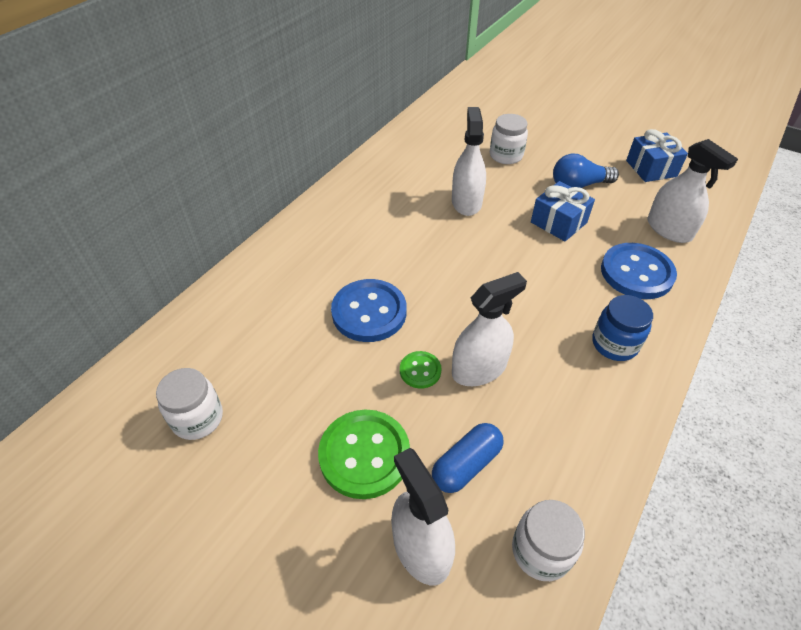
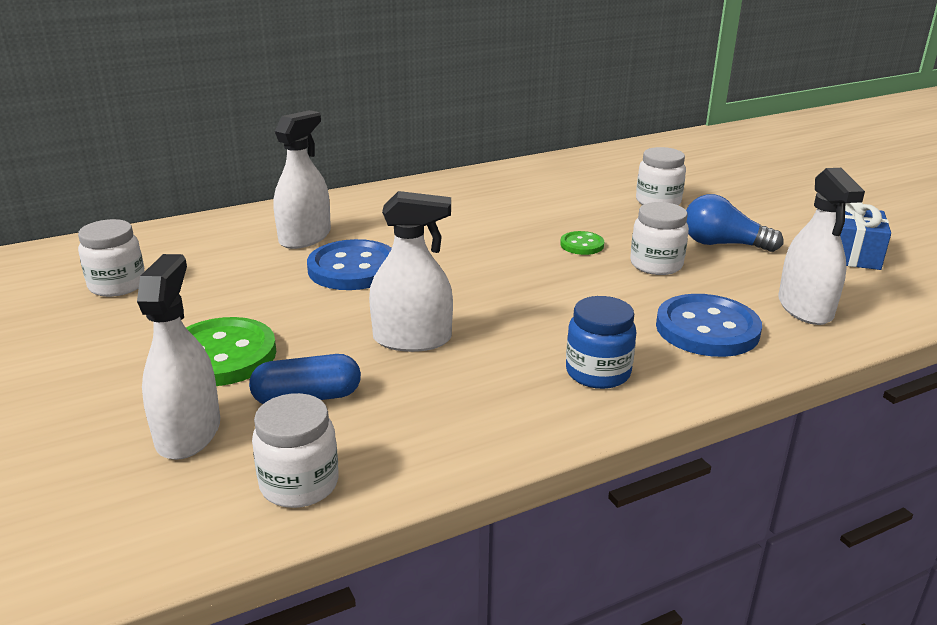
camera: 30 degrees right, 20 degrees down
green button [400,351,441,389] -> green button moved to [560,231,604,255]
white spray bottle [452,107,486,216] -> white spray bottle moved to [273,110,331,249]
blue gift [531,181,595,241] -> white jar [630,202,689,275]

